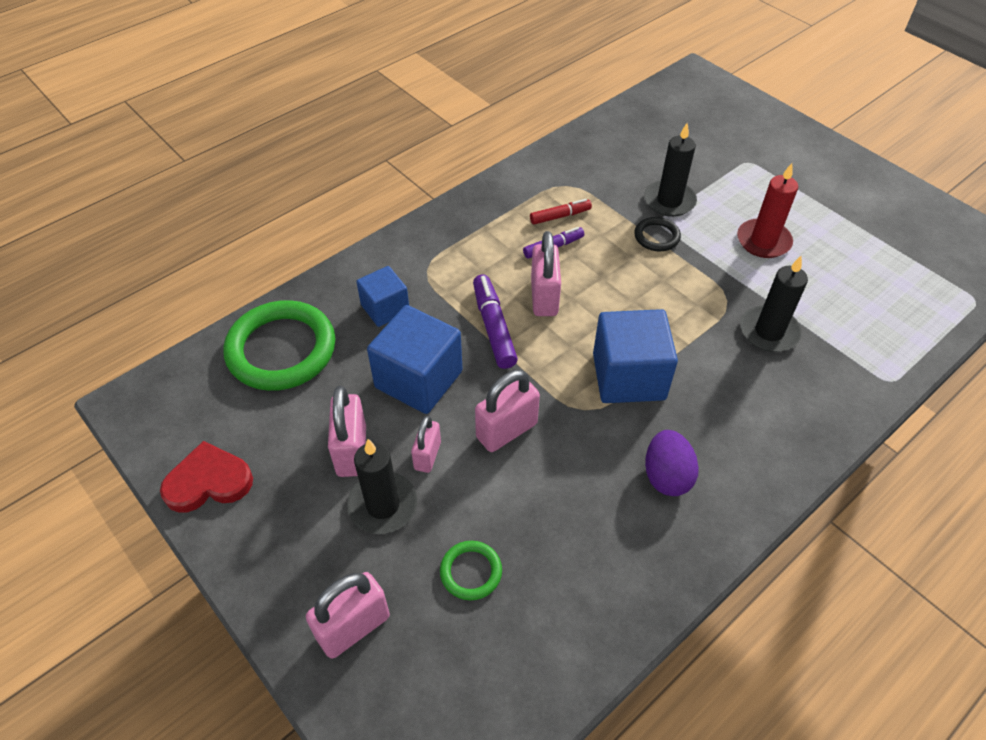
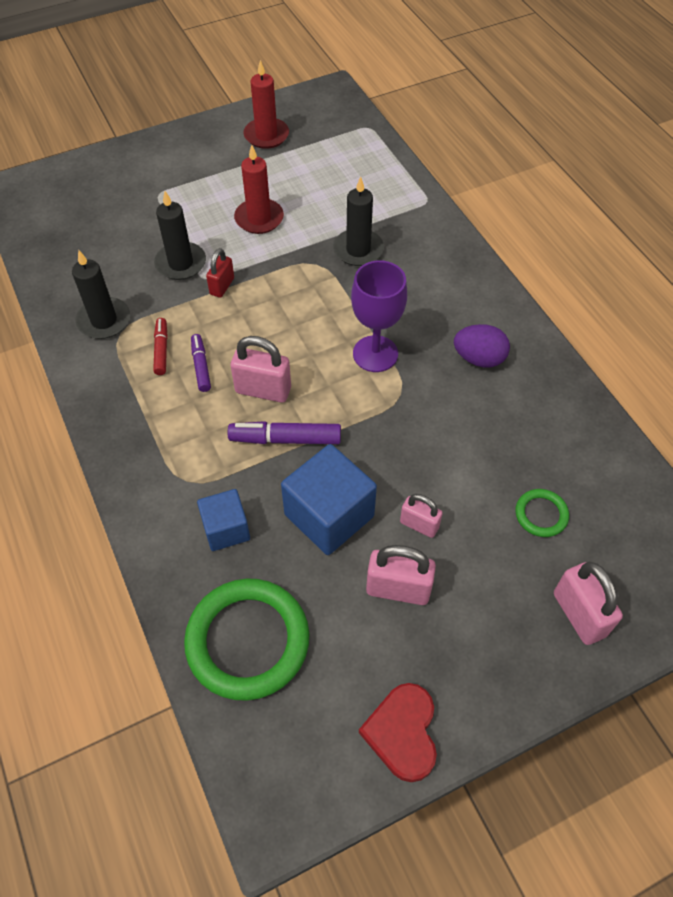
camera: 75 degrees left, 5 degrees up
black candle [347,439,417,534] -> black candle moved to [72,250,130,339]
pink padlock [475,370,540,452] -> none
blue cube [593,309,678,403] -> purple goblet [351,260,407,372]
black ring [634,217,681,251] -> red padlock [206,248,234,298]
none -> red candle [243,60,289,149]

